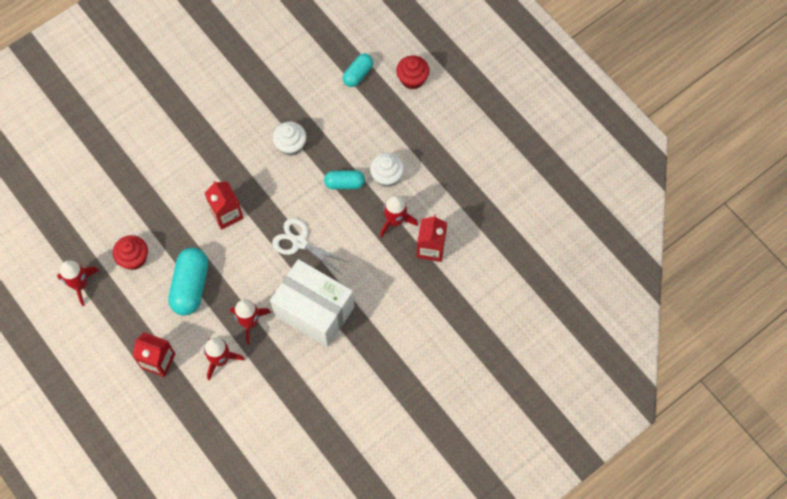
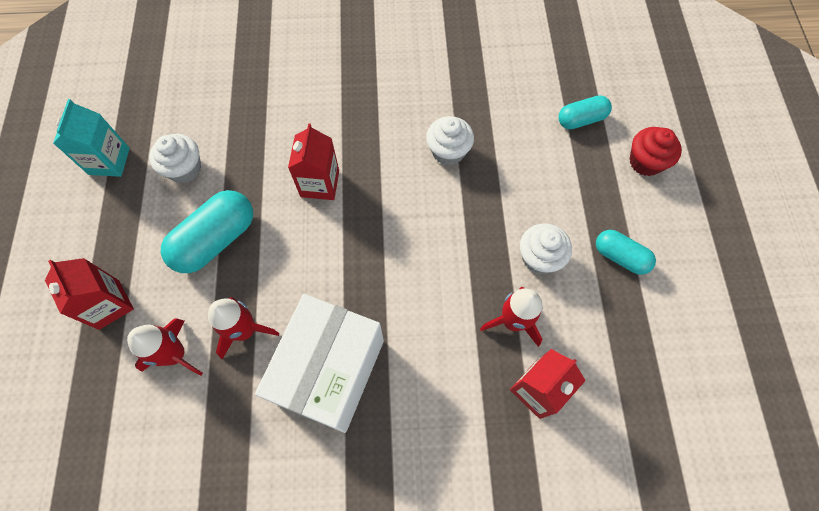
camera: 35 degrees right, 0 degrees up
red rocket [57,261,99,306] -> turquoise carton [53,99,130,177]
red cupcake [113,235,148,270] -> white cupcake [149,134,201,183]
white box [270,259,354,347] -> white box turned 45 degrees clockwise [255,294,384,433]
white scissors [272,218,350,273] -> none
turquoise capsule [324,170,365,189] -> turquoise capsule moved to [596,230,656,275]

